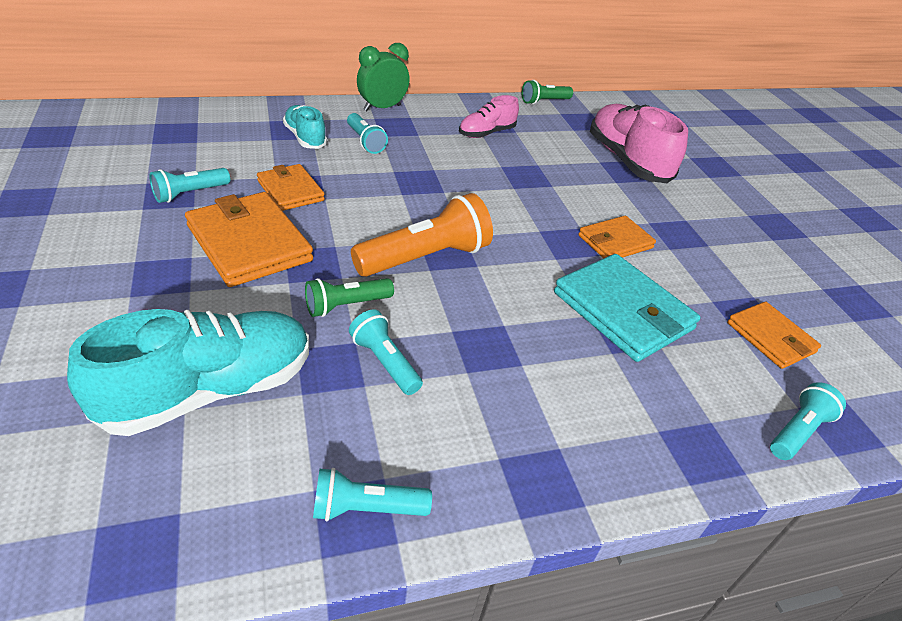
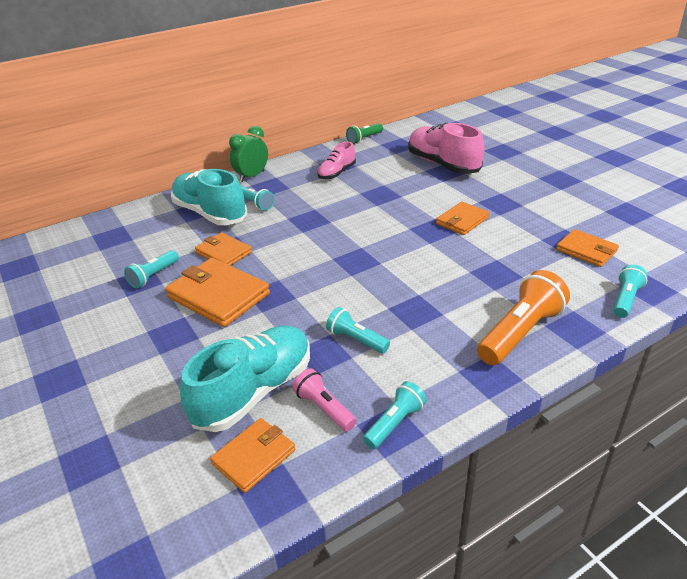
camera: 10 degrees left, 5 degrees down
turquoise shoe [283,105,327,149] -> turquoise shoe [171,169,247,225], size x1.81
green flashlight [305,278,394,317] -> none
turquoise flashlight [313,468,432,522] -> turquoise flashlight turned 150 degrees clockwise [363,381,427,449]
orange flashlight [351,193,493,277] -> orange flashlight moved to [477,270,570,365]
turquoise wallet [554,254,701,362] -> none
none -> orange wallet [210,418,296,493]
none -> pink flashlight [292,369,357,431]

